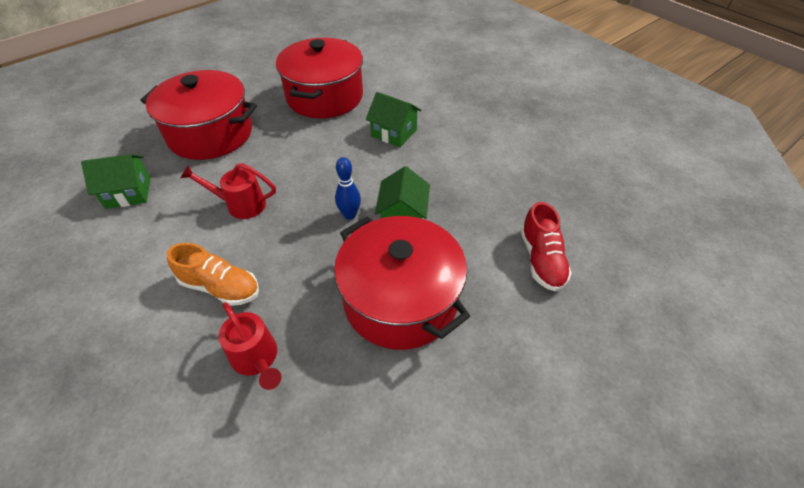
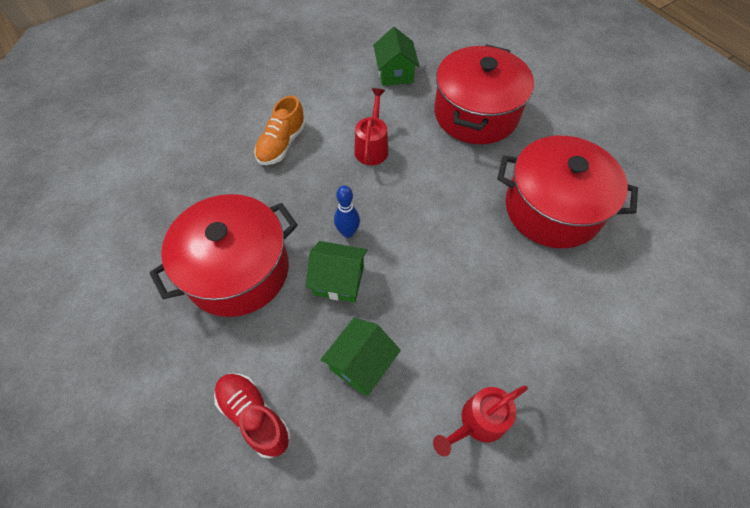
camera: 95 degrees right, 10 degrees up
red watering can [218,302,282,390] -> red watering can moved to [433,385,528,456]
green house [366,92,421,147] -> green house moved to [320,318,401,396]
red shoe [520,202,572,291] -> red shoe turned 45 degrees clockwise [214,373,291,459]

